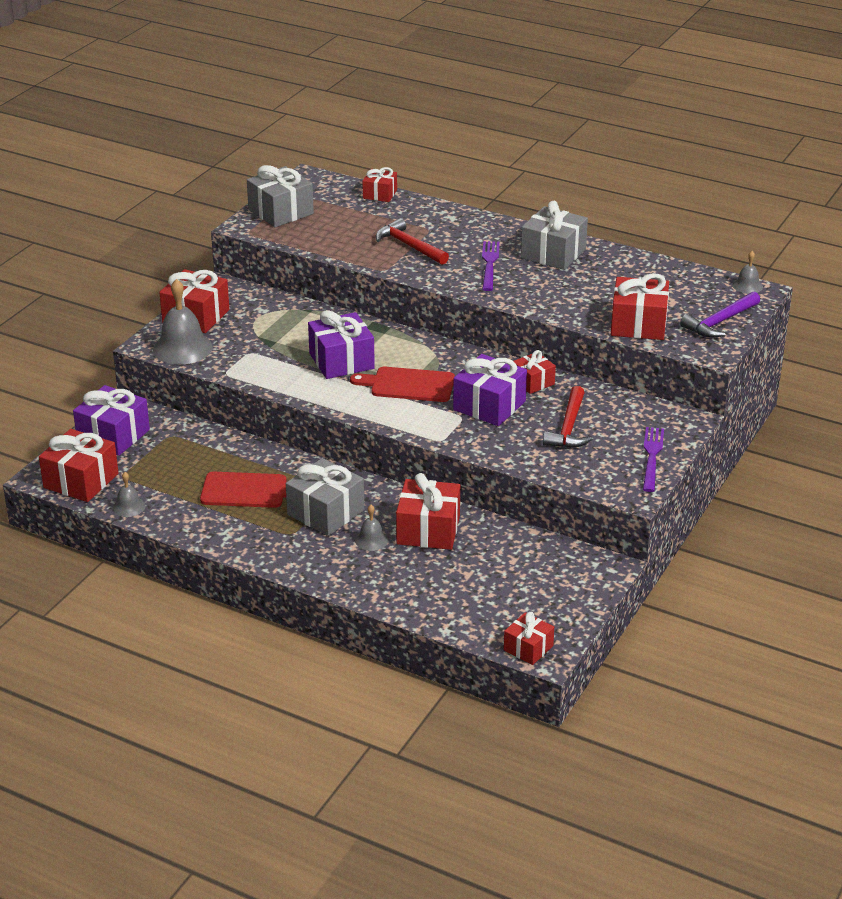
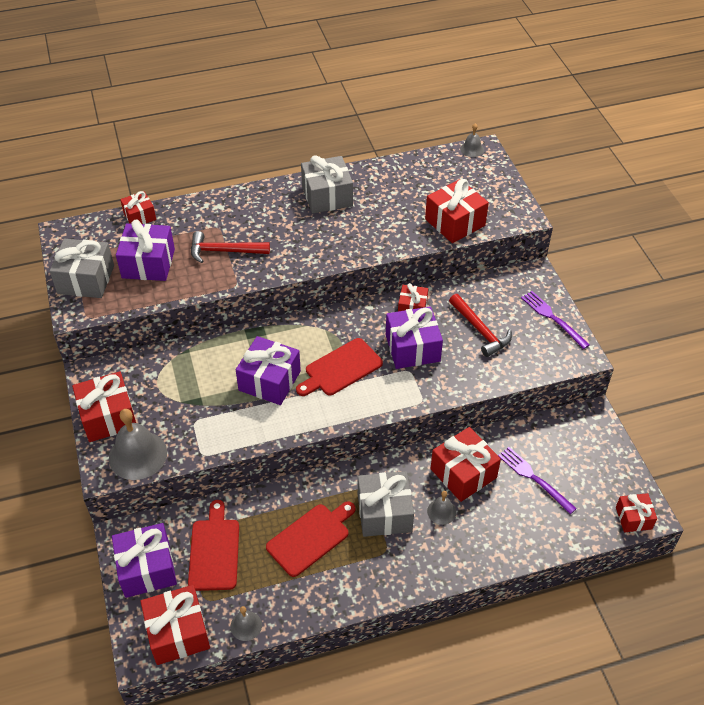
camera: 45 degrees left, 15 degrees up
purple fork [482,241,500,291] -> purple fork moved to [498,447,577,514]
purple hammer [680,292,760,337] -> none
none -> purple gift [116,219,175,281]
none -> red cutting board [188,500,239,591]

